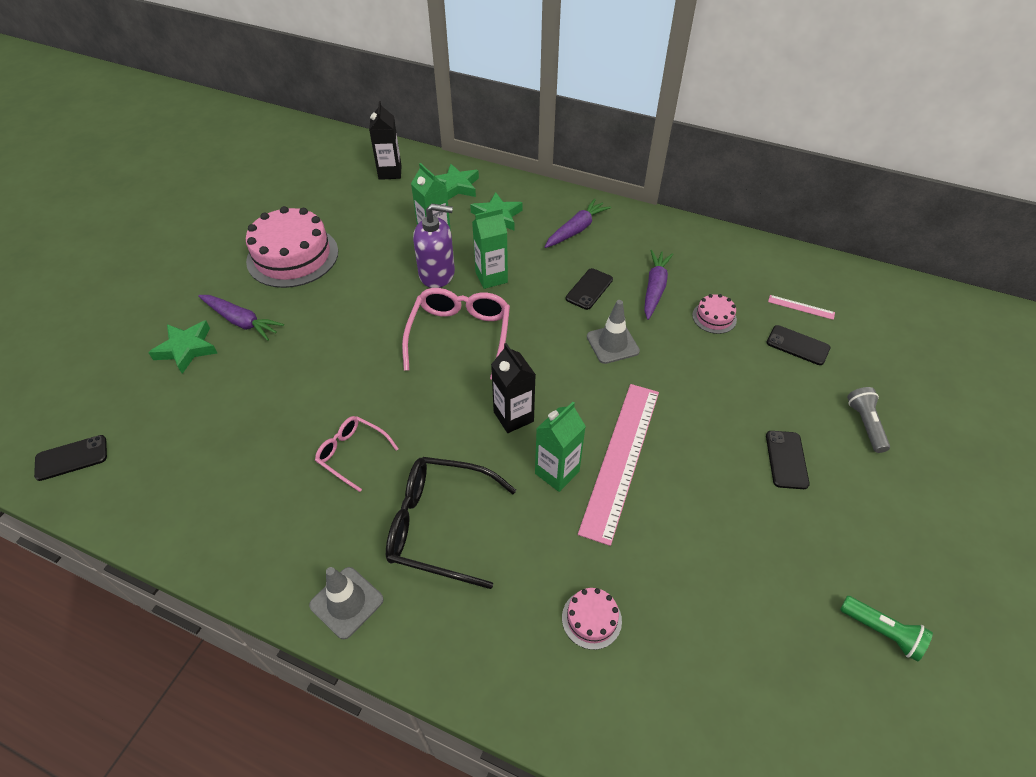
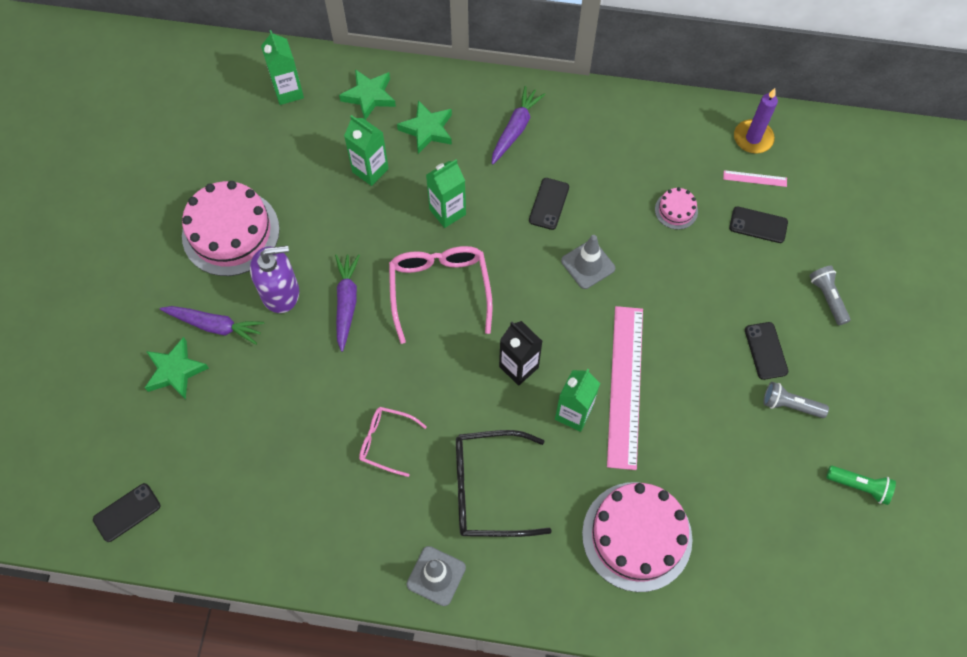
camera: 15 degrees left, 15 degrees up
black carton [369,101,402,180] -> green carton [261,30,304,105]
purple soap dispenser [413,204,455,288] -> purple soap dispenser moved to [250,246,299,313]
pink cake [562,588,622,650] -> pink cake [582,482,693,592], size x2.23
purple carrot [644,250,673,320] -> purple carrot moved to [335,254,360,352]
none -> purple candle [734,88,778,153]
none -> grey flashlight [763,382,829,418]

